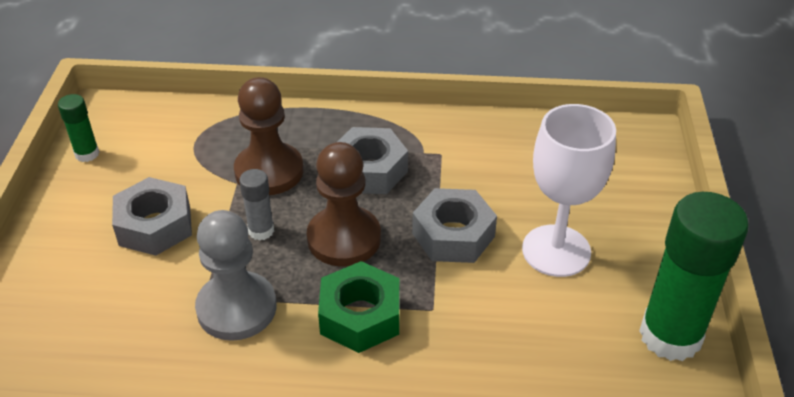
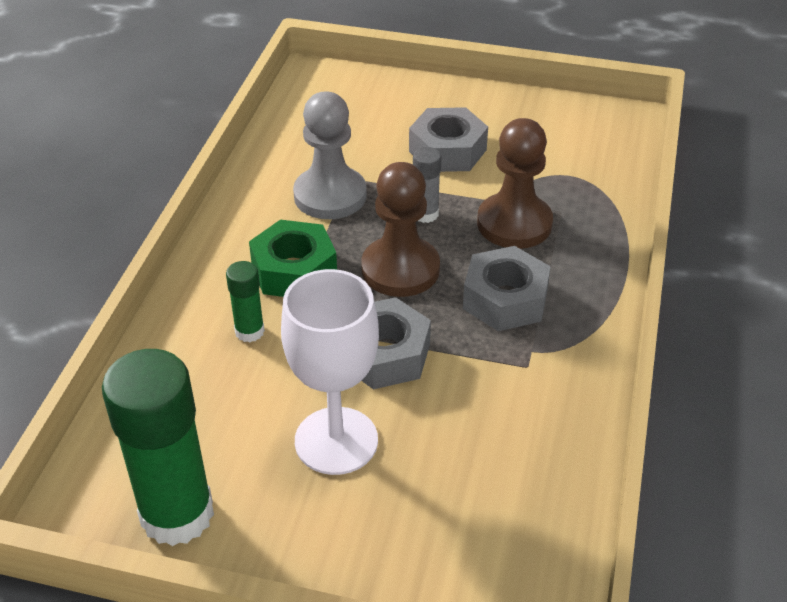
camera: 100 degrees right, 0 degrees up
green glue stick [58,94,99,162] -> green glue stick moved to [226,261,265,342]

